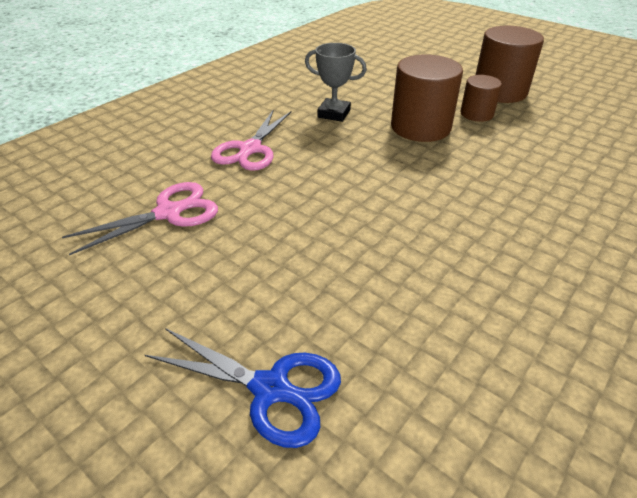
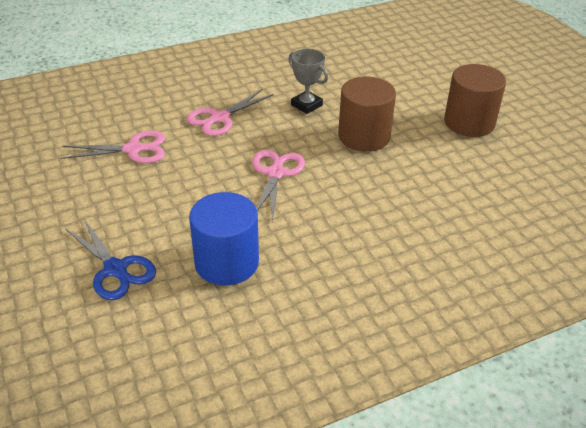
camera: 25 degrees right, 0 degrees up
brown cylinder [460,75,502,122] -> none
none -> blue cylinder [189,192,259,286]
none -> pink scissors [252,150,305,221]

